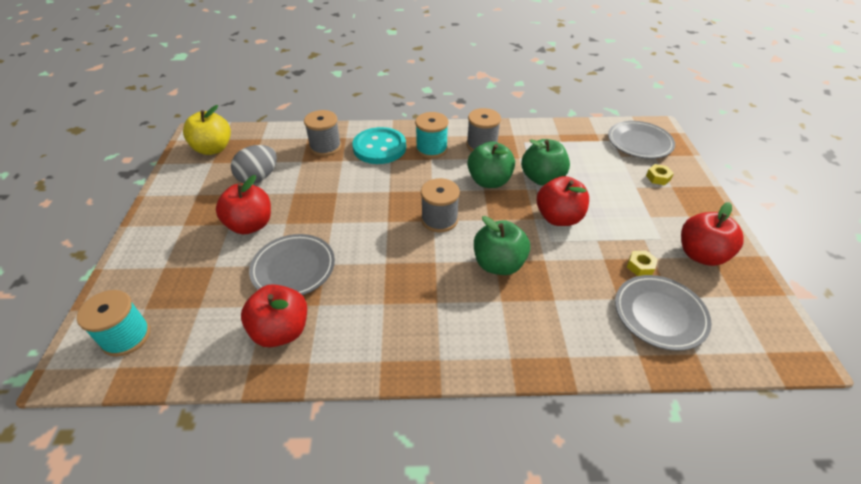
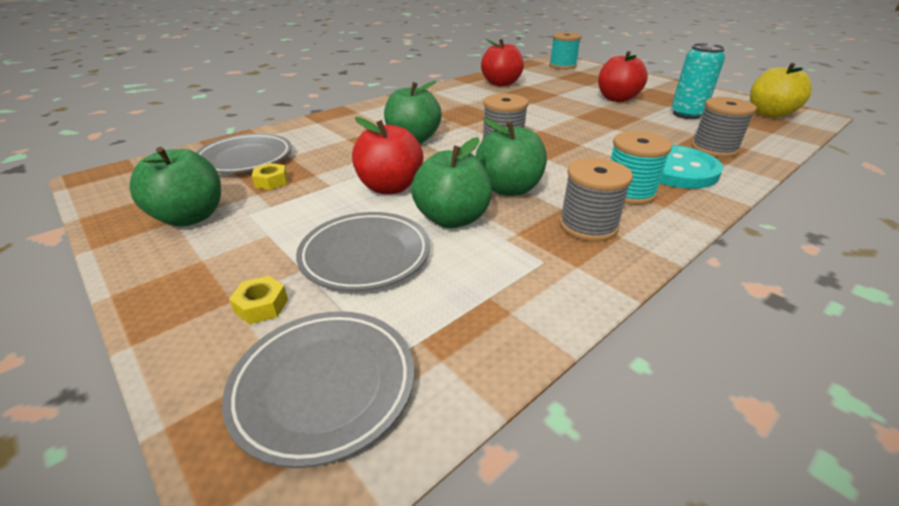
camera: 140 degrees right, 10 degrees down
grey egg [231,145,277,184] -> turquoise can [671,43,725,119]
grey plate [249,234,335,295] -> grey plate moved to [296,212,430,291]
red apple [681,202,744,266] -> green apple [129,147,221,227]

